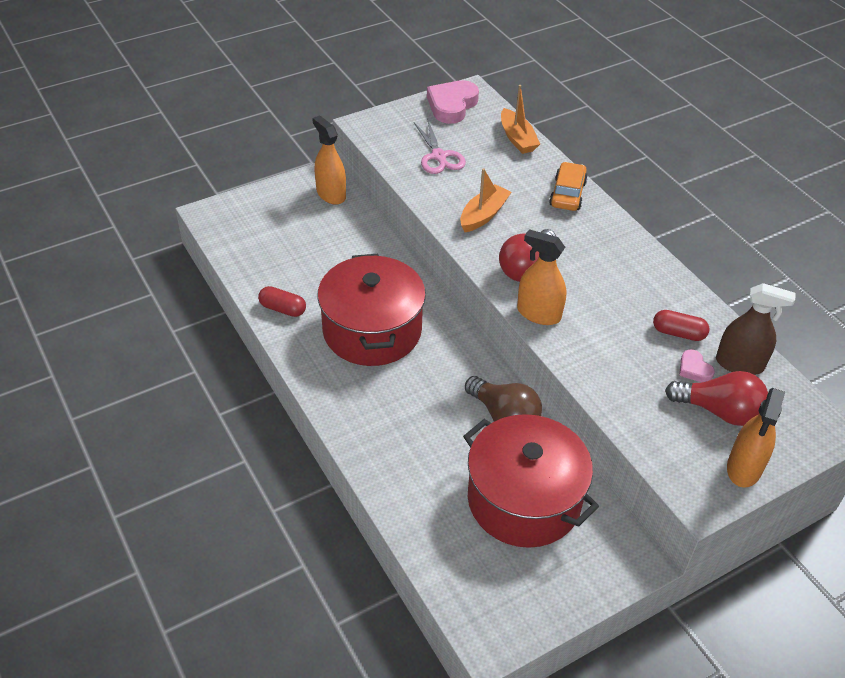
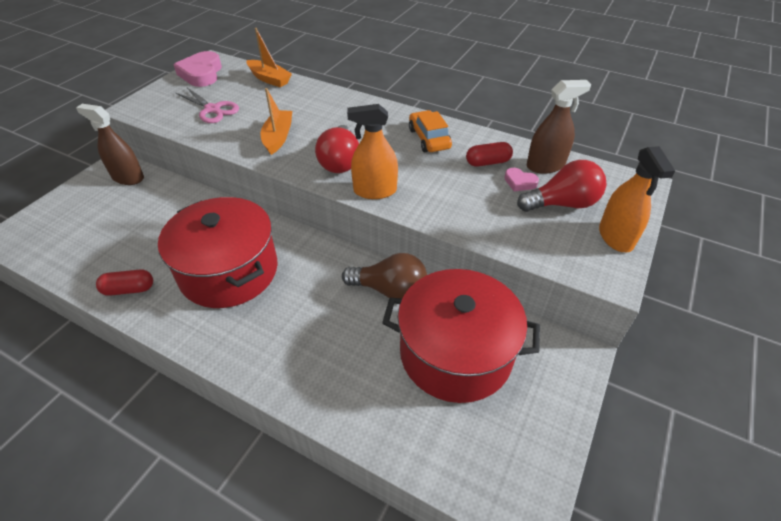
camera: 30 degrees left, 0 degrees up
orange spray bottle [312,115,346,205] -> brown spray bottle [76,104,144,185]
orange car [549,162,588,211] -> orange car moved to [409,110,452,152]

